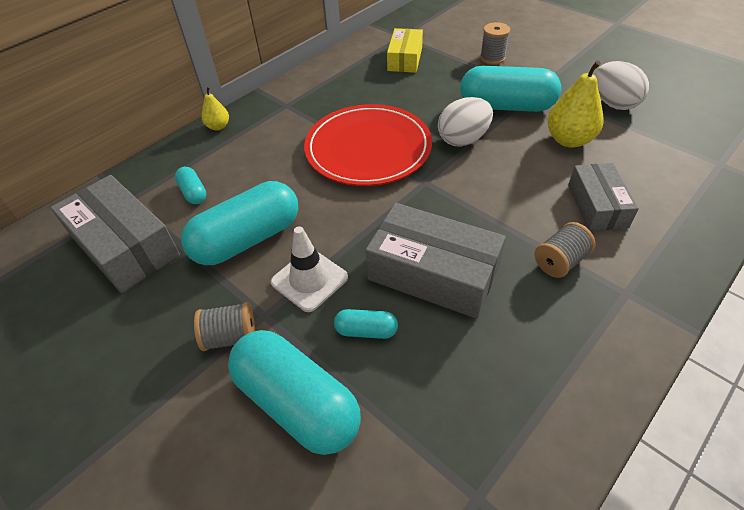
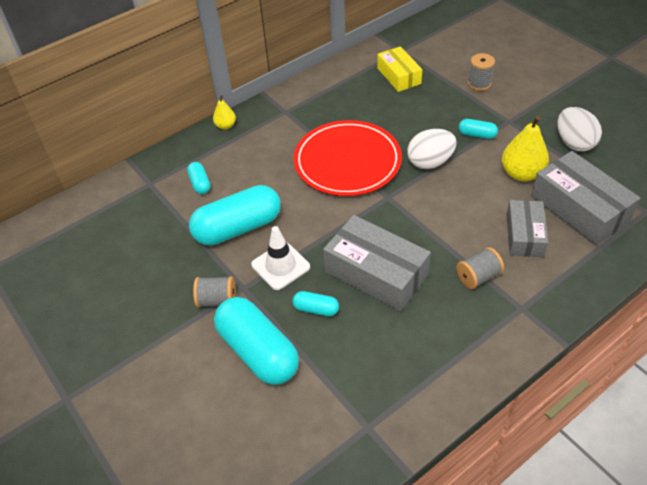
camera: 10 degrees right, 0 degrees up
grey box [51,175,180,293] -> grey box moved to [531,151,641,246]
yellow box [387,28,423,73] -> yellow box turned 45 degrees counterclockwise [377,46,422,92]
turquoise capsule [460,66,561,112] -> turquoise capsule [459,119,498,139], size x0.46

